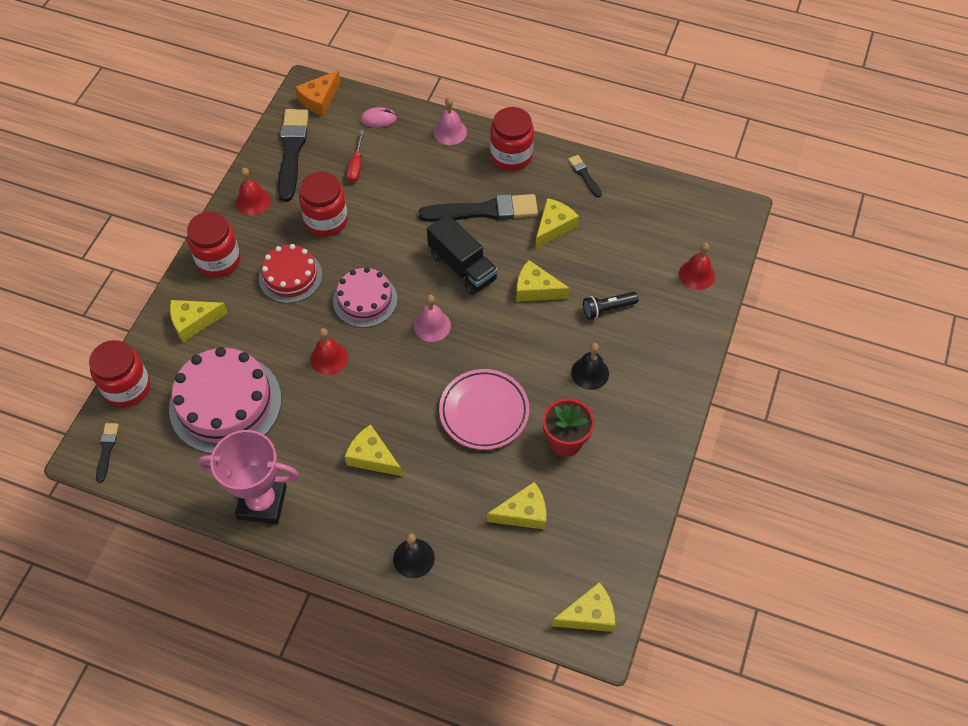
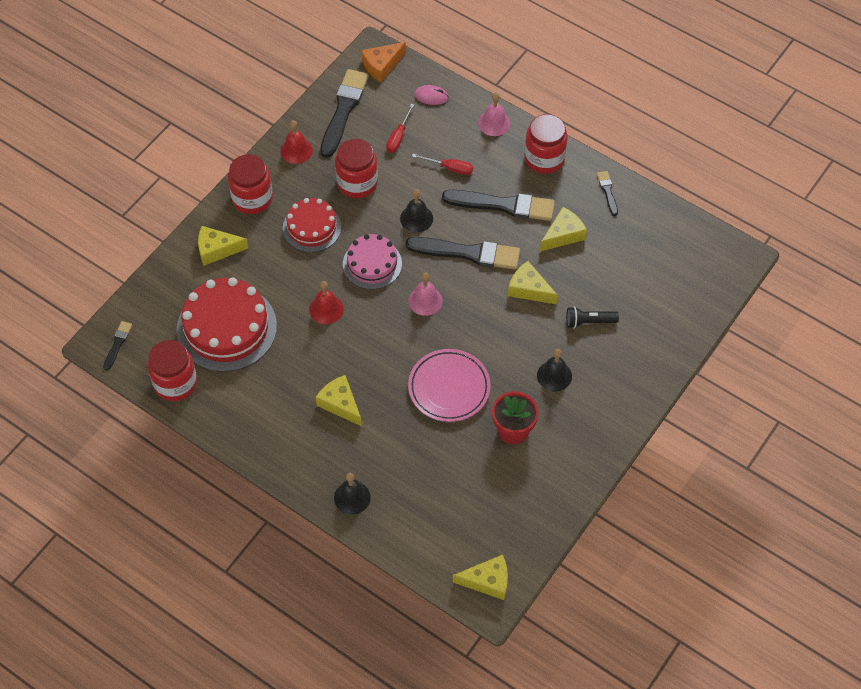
camera: 15 degrees right, 0 degrees up
red jar [89,340,150,407] -> red jar moved to [148,340,197,401]
pink cake [169,347,281,454] -> red cake [177,277,277,372]
pink trophy [197,430,299,524] -> none
black truck [427,214,498,295] -> black brush [406,237,520,270]
yellow cheese [487,482,546,530] -> none
red bell [679,243,715,290] -> none
none -> black bell [400,189,433,233]
none -> red screwdriver [412,154,473,175]

